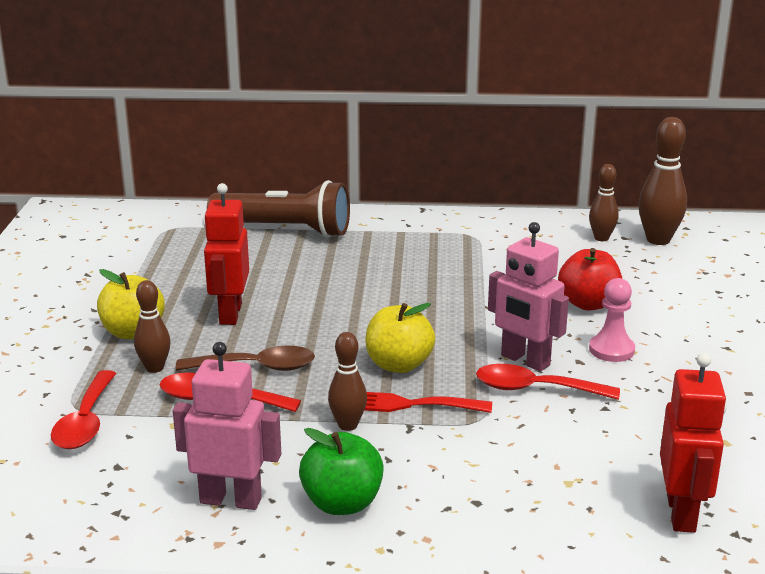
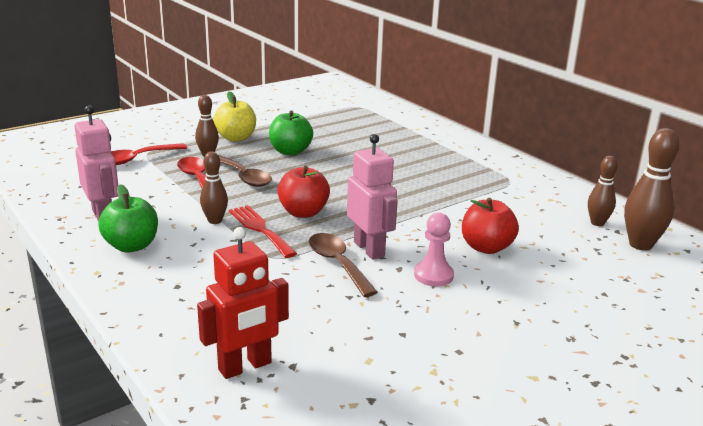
camera: 50 degrees right, 0 degrees up
red robot [204,183,249,325] -> green apple [269,111,313,156]
brown flashlight [207,180,350,238] -> none
yellow apple [366,303,435,373] -> red apple [277,166,330,218]
red spoon [476,364,620,400] -> brown spoon [309,233,378,297]
pink robot [488,222,569,372] -> pink robot turned 150 degrees clockwise [347,134,398,260]

